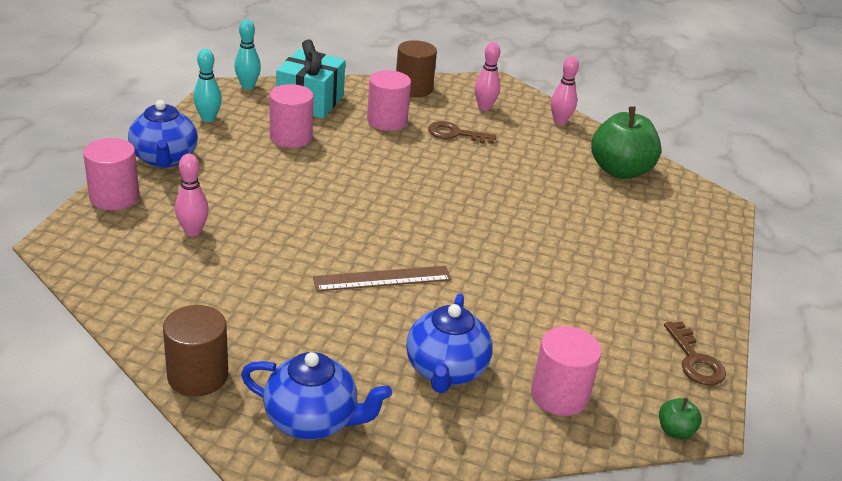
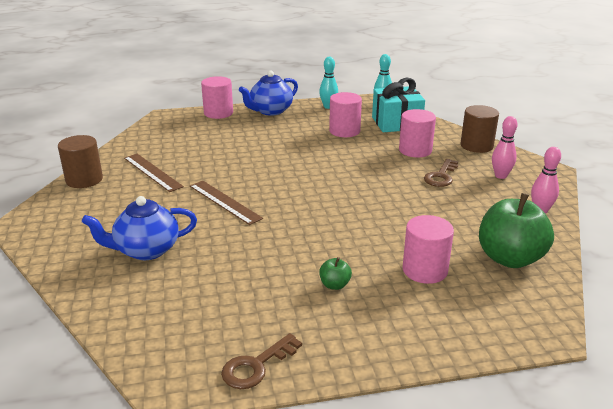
camera: 65 degrees right, 5 degrees down
pink bowling pin [175,154,209,236] -> none
blue teapot [241,352,392,440] -> none
brown key [428,121,497,144] -> brown key turned 135 degrees counterclockwise [424,159,458,187]
pink cylinder [531,326,602,416] -> pink cylinder moved to [402,215,454,284]
green apple [659,398,702,439] -> green apple moved to [319,257,352,290]
none -> brown ruler [124,154,184,192]

